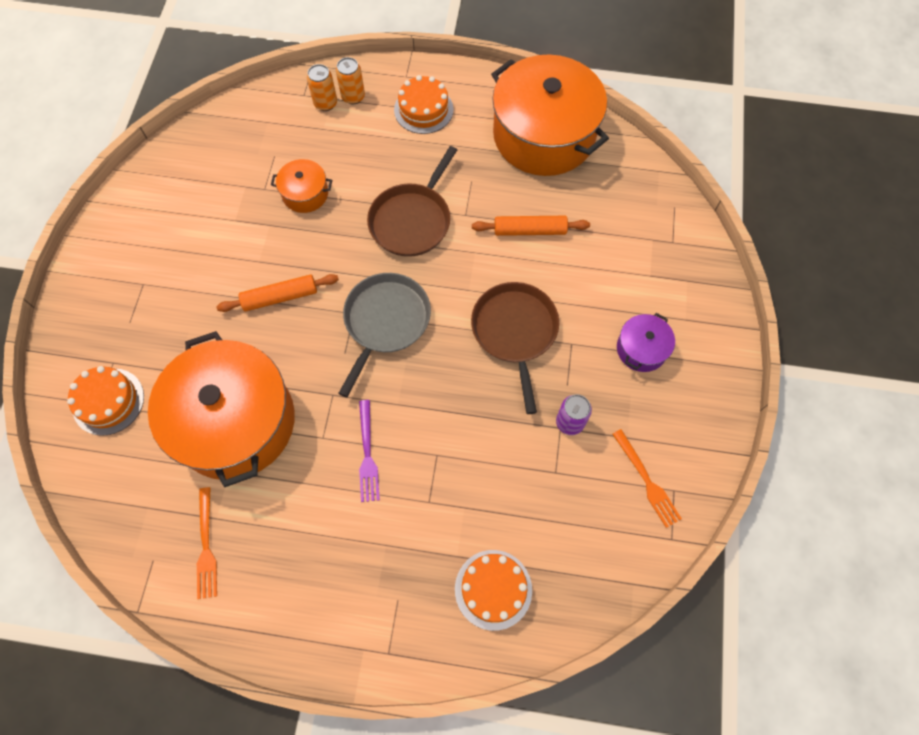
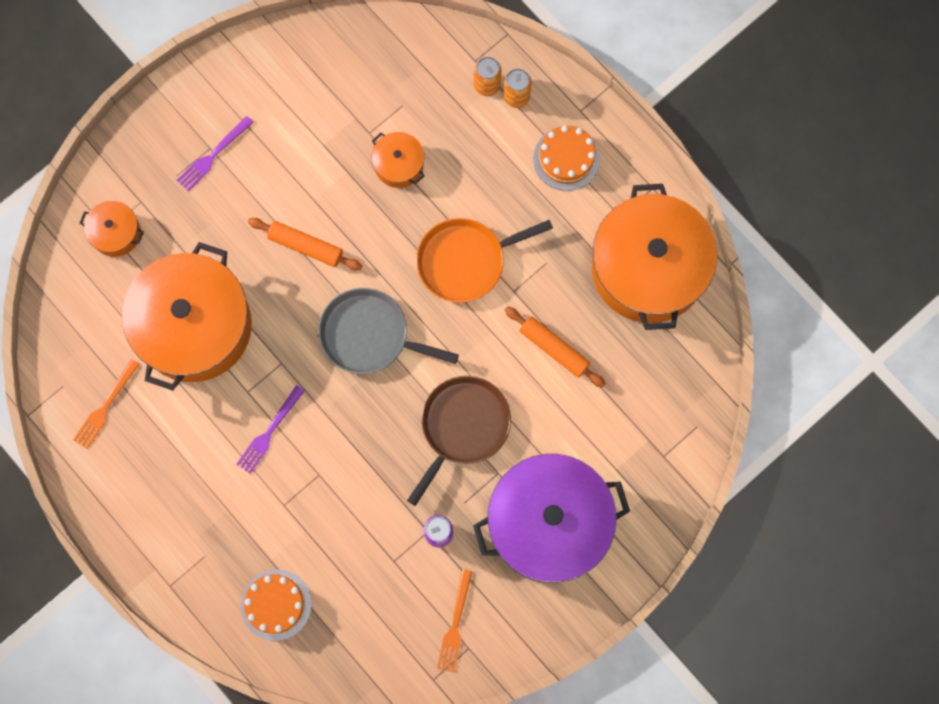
camera: 40 degrees right, 10 degrees up
orange cake [67,366,144,436] -> orange pot [80,201,144,257]
grey pan [338,273,431,398] -> grey pan turned 135 degrees counterclockwise [319,288,459,374]
brown pan [367,146,457,257] -> orange pan [416,218,553,303]
purple pot [617,313,675,372] -> purple pot [473,454,630,583], size x2.28
none -> purple fork [177,116,254,191]

